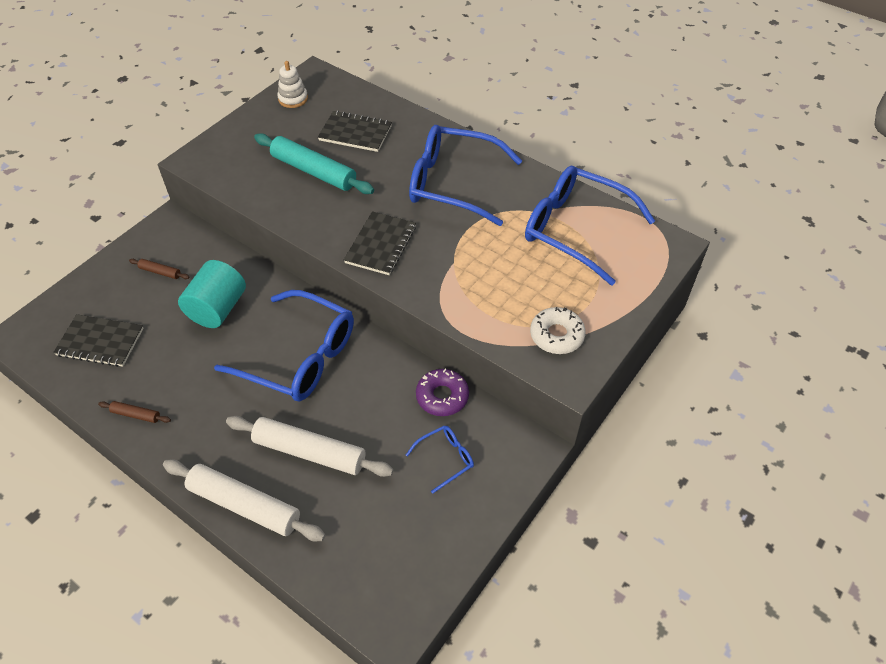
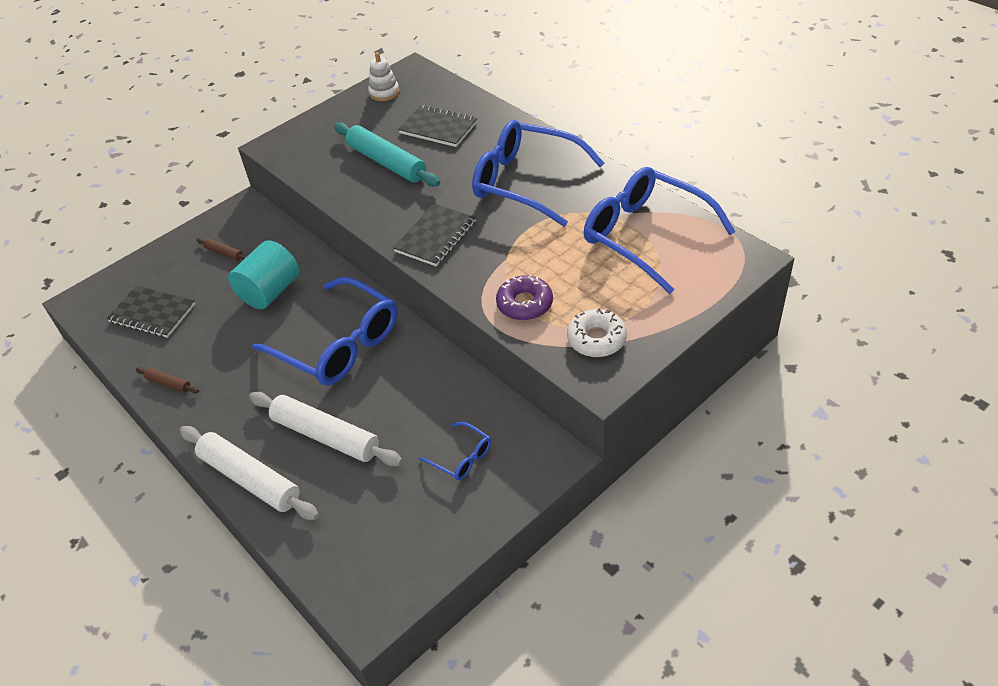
camera: 15 degrees right, 5 degrees down
blue glasses [406,426,474,493] -> blue glasses turned 60 degrees clockwise [419,422,491,481]
purple donut [416,369,469,416] -> purple donut moved to [496,274,553,320]

